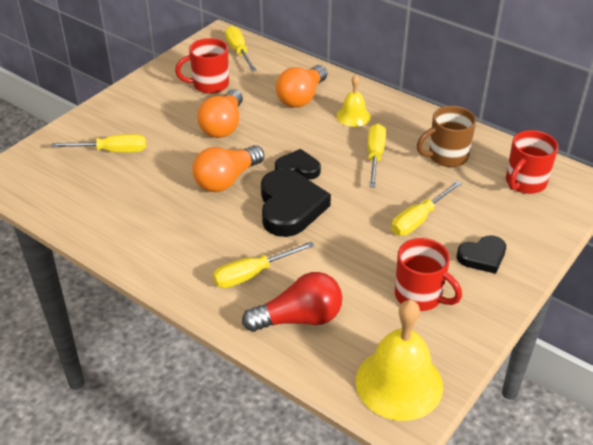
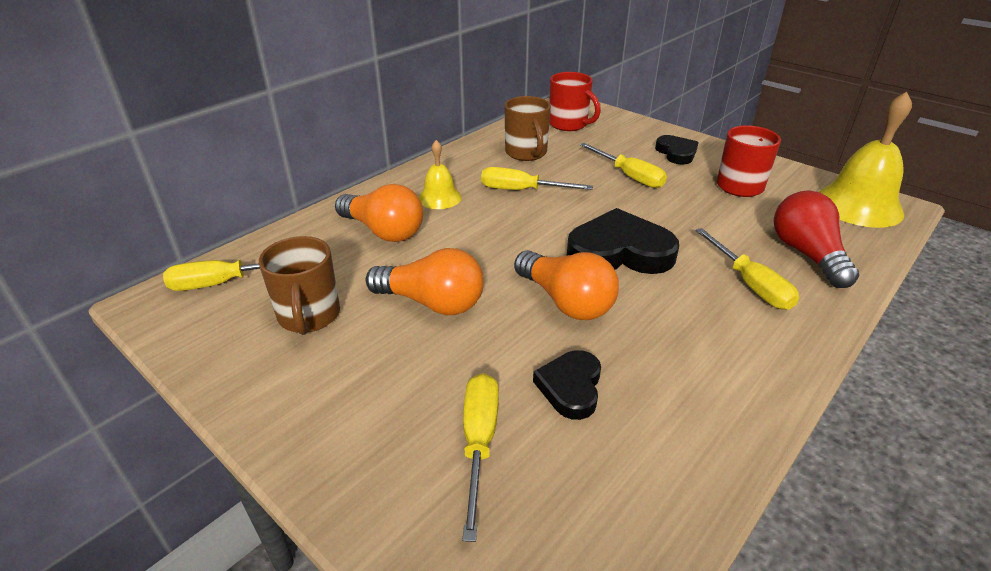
camera: 85 degrees left, 5 degrees down
red mug [175,38,229,94] -> brown mug [259,236,340,335]
black heart [275,149,321,180] -> black heart moved to [533,350,601,420]

